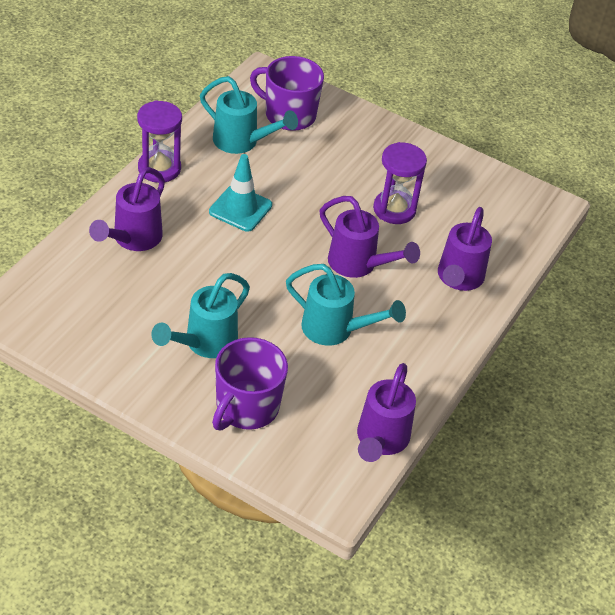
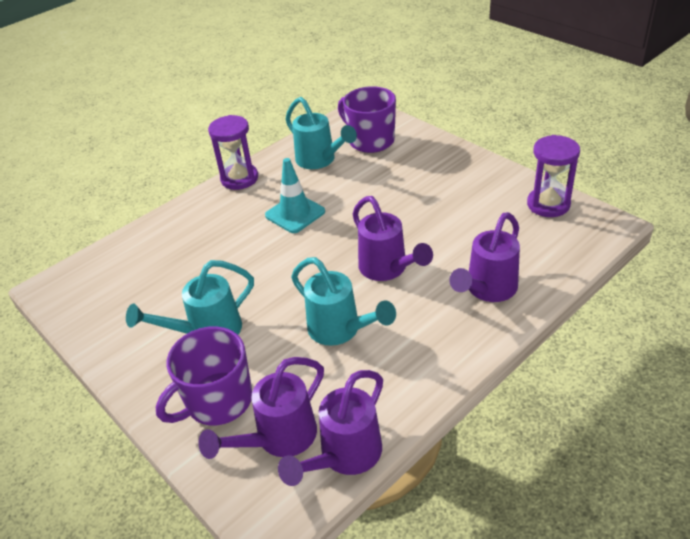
camera: 25 degrees right, 5 degrees down
purple watering can [89,167,165,251] -> purple watering can moved to [198,357,324,459]
purple hourglass [373,142,427,224] -> purple hourglass moved to [527,135,580,217]

